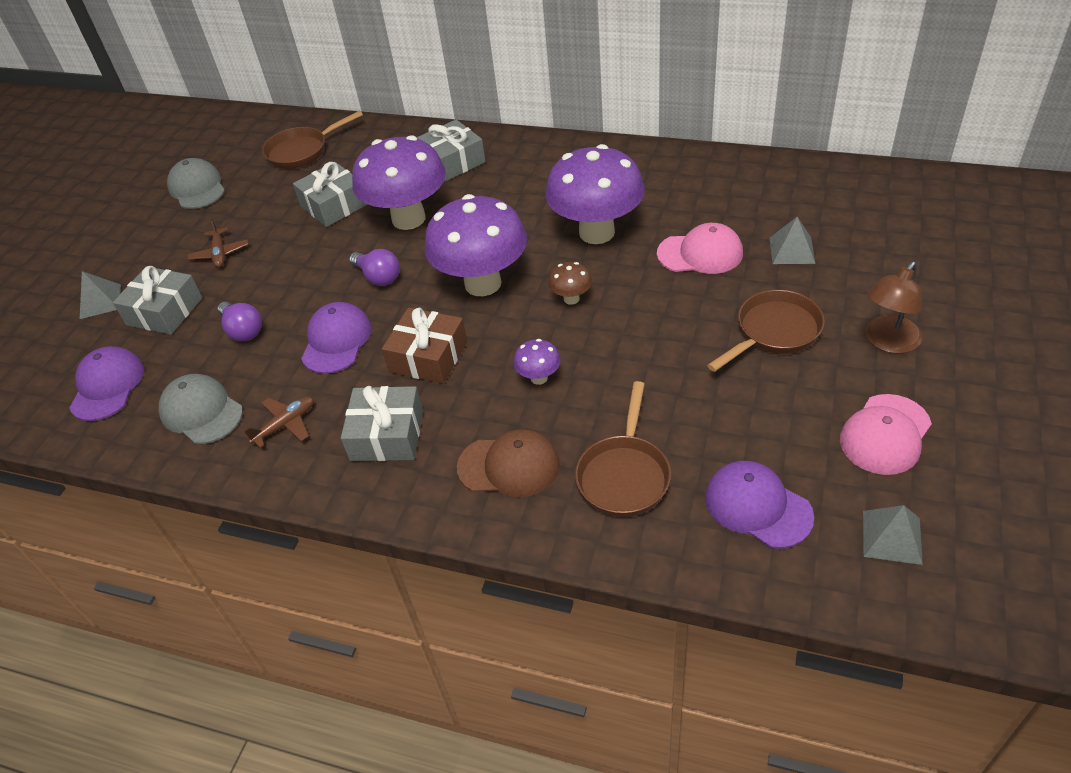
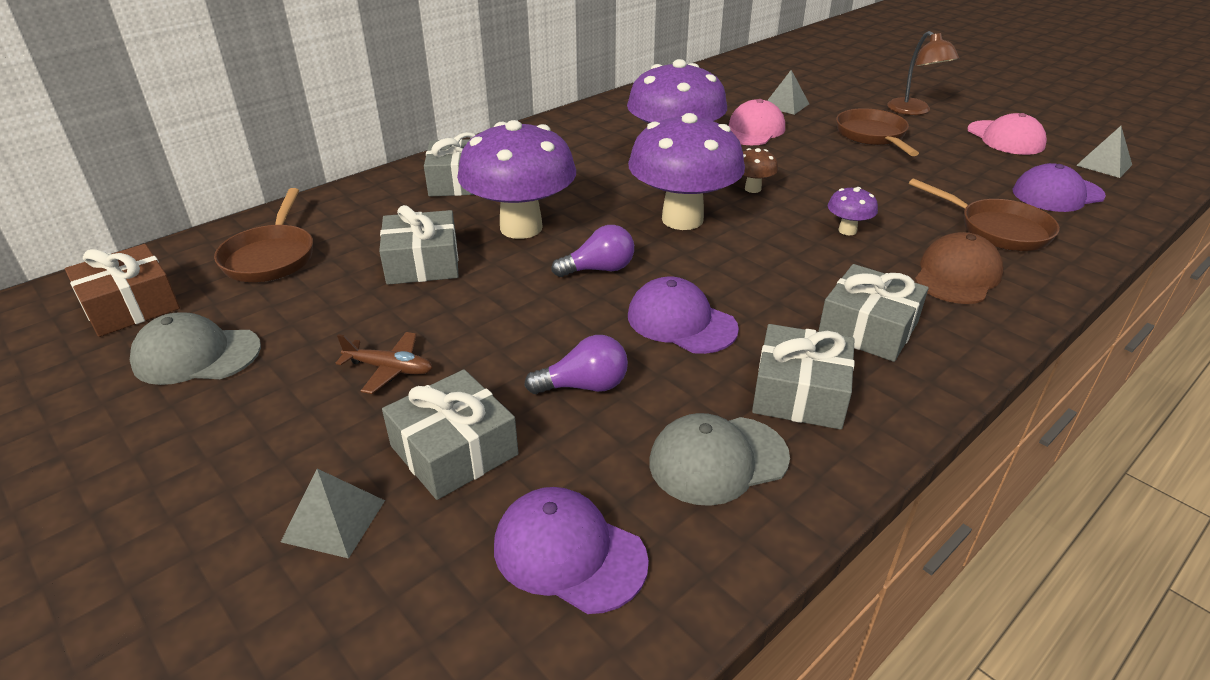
camera: 65 degrees left, 10 degrees down
brown plane [244,397,314,448] -> grey gift [752,324,855,430]
brown gift [382,308,467,384] -> brown gift moved to [65,244,180,337]

